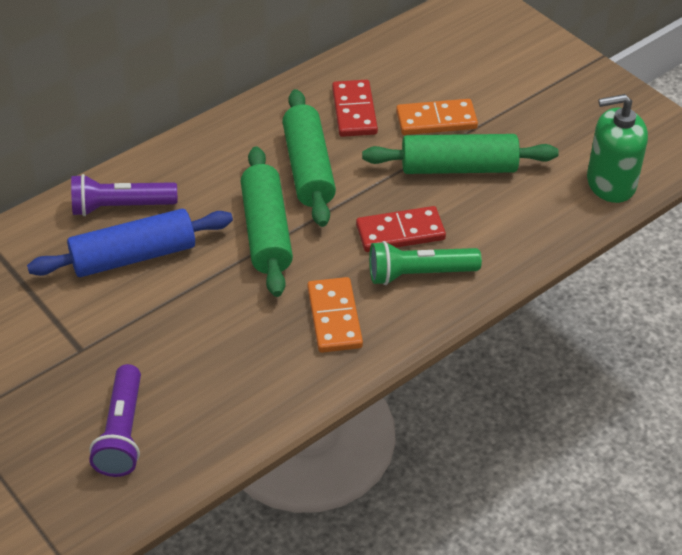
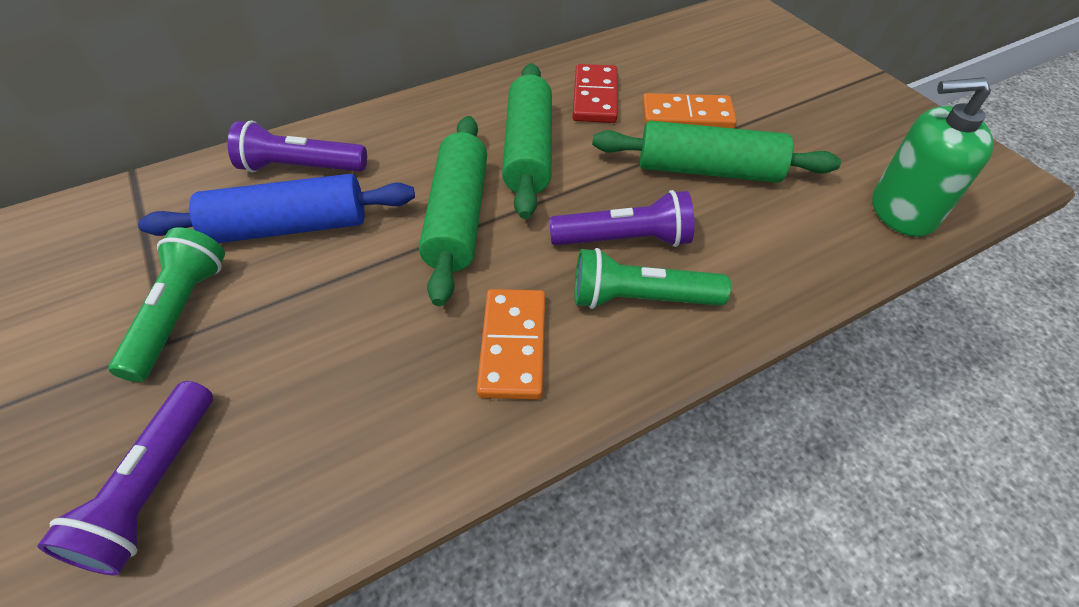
camera: 10 degrees right, 5 degrees up
red domino [356,206,446,252] -> purple flashlight [549,190,694,247]
none -> green flashlight [109,227,225,382]

